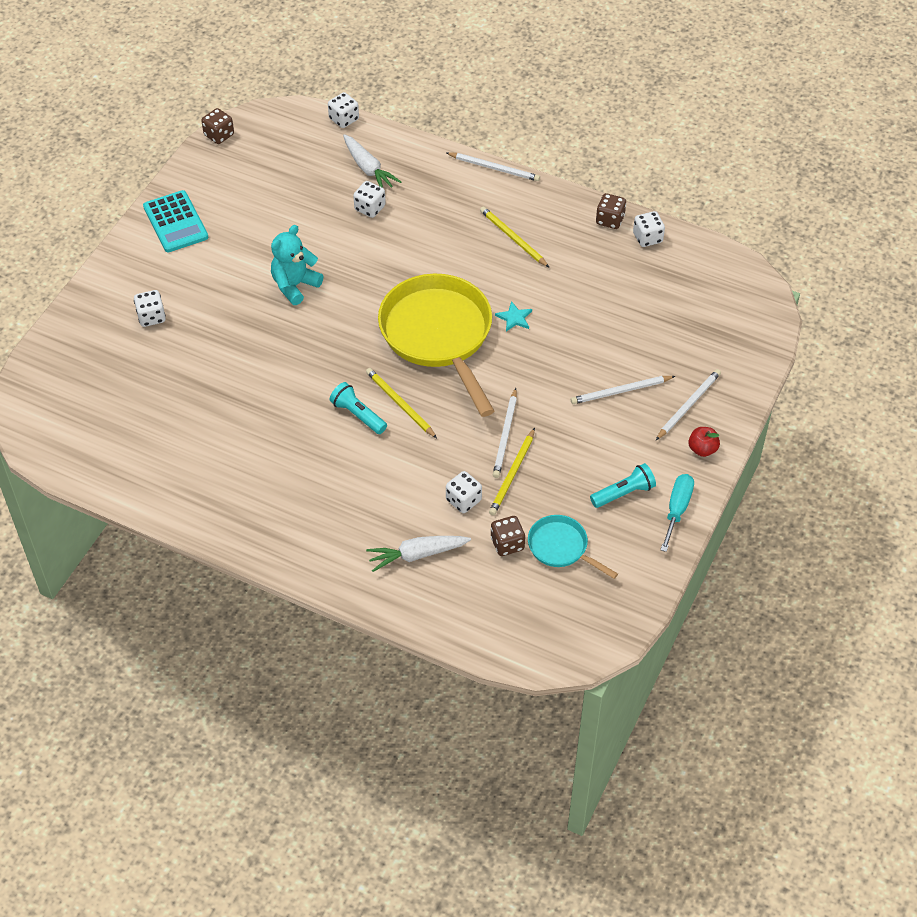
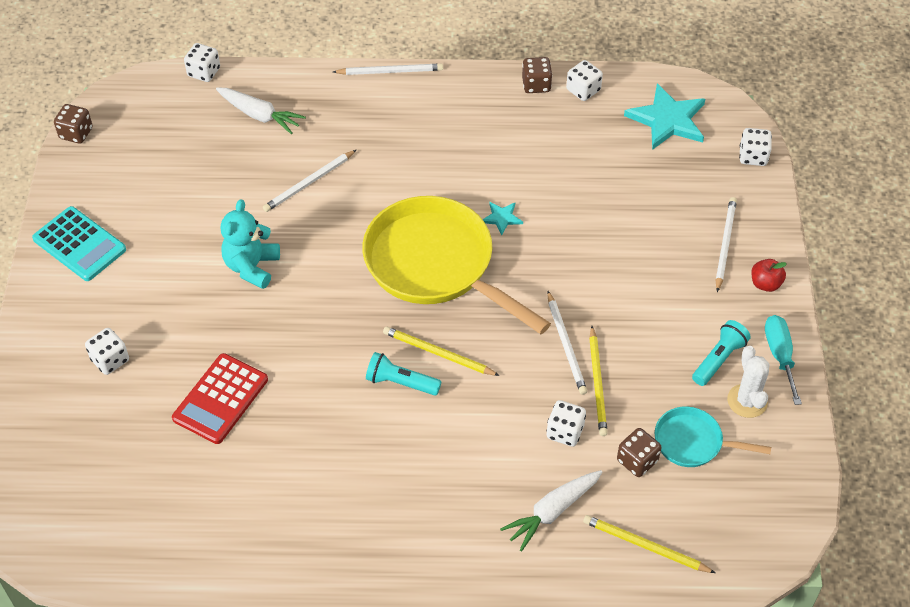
camera: 25 degrees left, 0 degrees up
white dice [353,181,386,218] -> white dice moved to [739,128,772,166]
yellow pencil [480,206,549,267] -> yellow pencil moved to [583,515,715,573]
white pencil [571,376,675,404] -> white pencil moved to [263,150,356,212]
none -> red calculator [172,353,268,444]
none -> turquoise star [624,83,705,150]
none -> white cactus [727,346,769,418]

